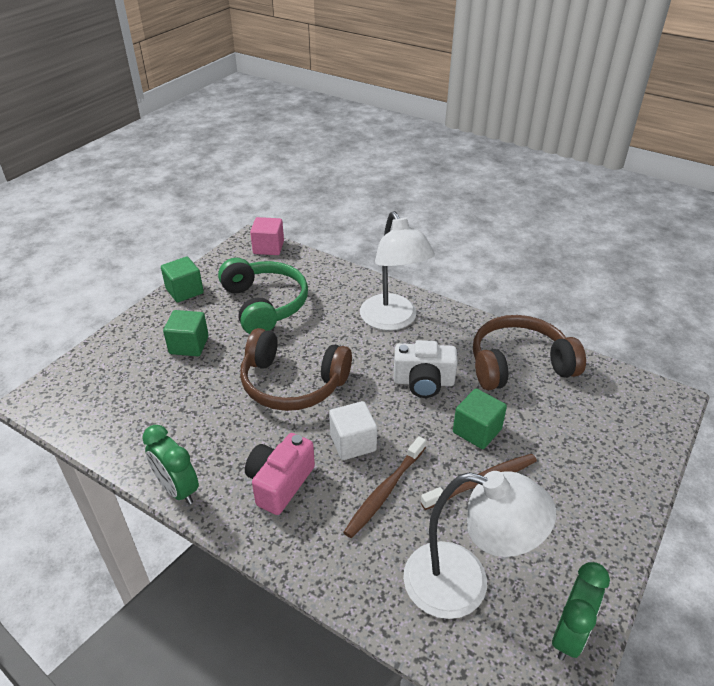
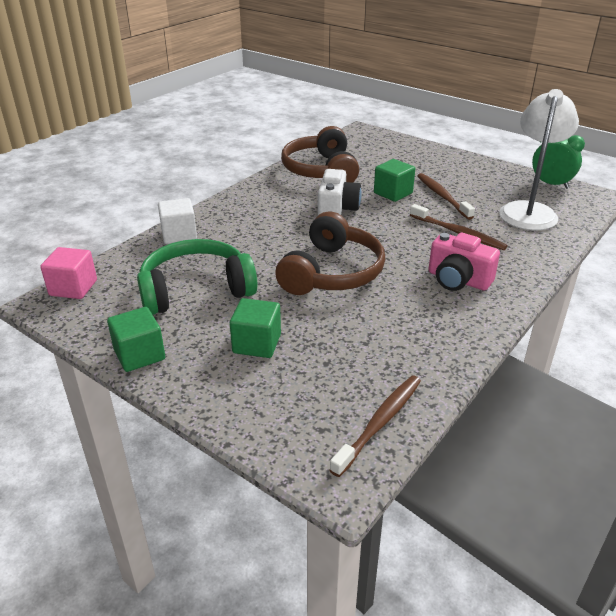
camera: 85 degrees left, 5 degrees down
green clock [142,425,199,505] -> none
white cube [329,401,377,460] -> white cube moved to [158,198,197,244]
white lamp [360,211,435,330] -> none
none -> brown toothbrush [330,375,421,477]

